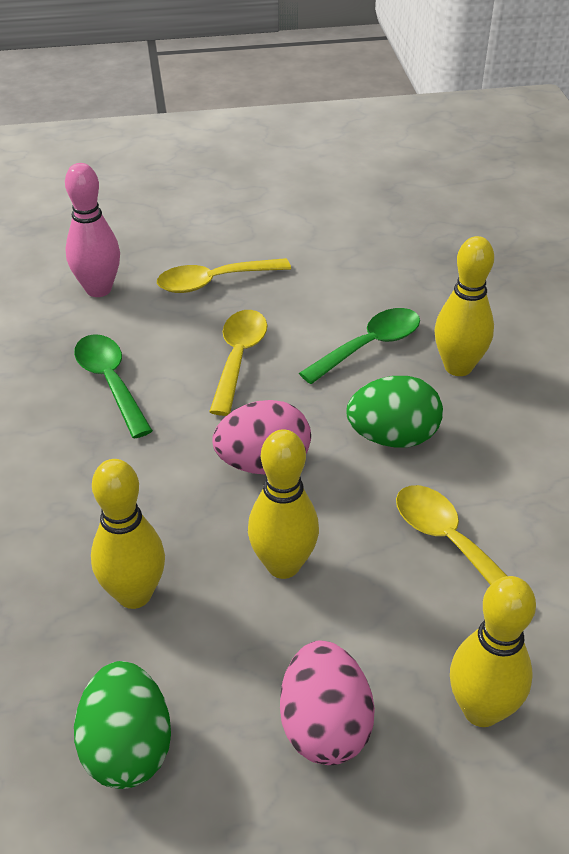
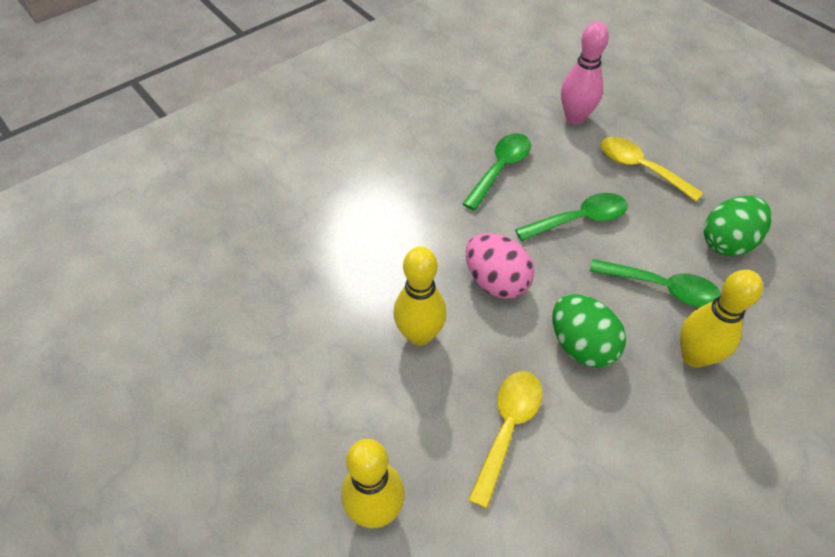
camera: 60 degrees right, 10 degrees up
green egg [74,661,171,789] -> green egg moved to [704,196,772,257]
yellow bowling pin [91,459,165,609] -> none
yellow spoon [209,310,267,416] -> green spoon [515,193,628,241]
pink egg [280,641,375,765] -> none

